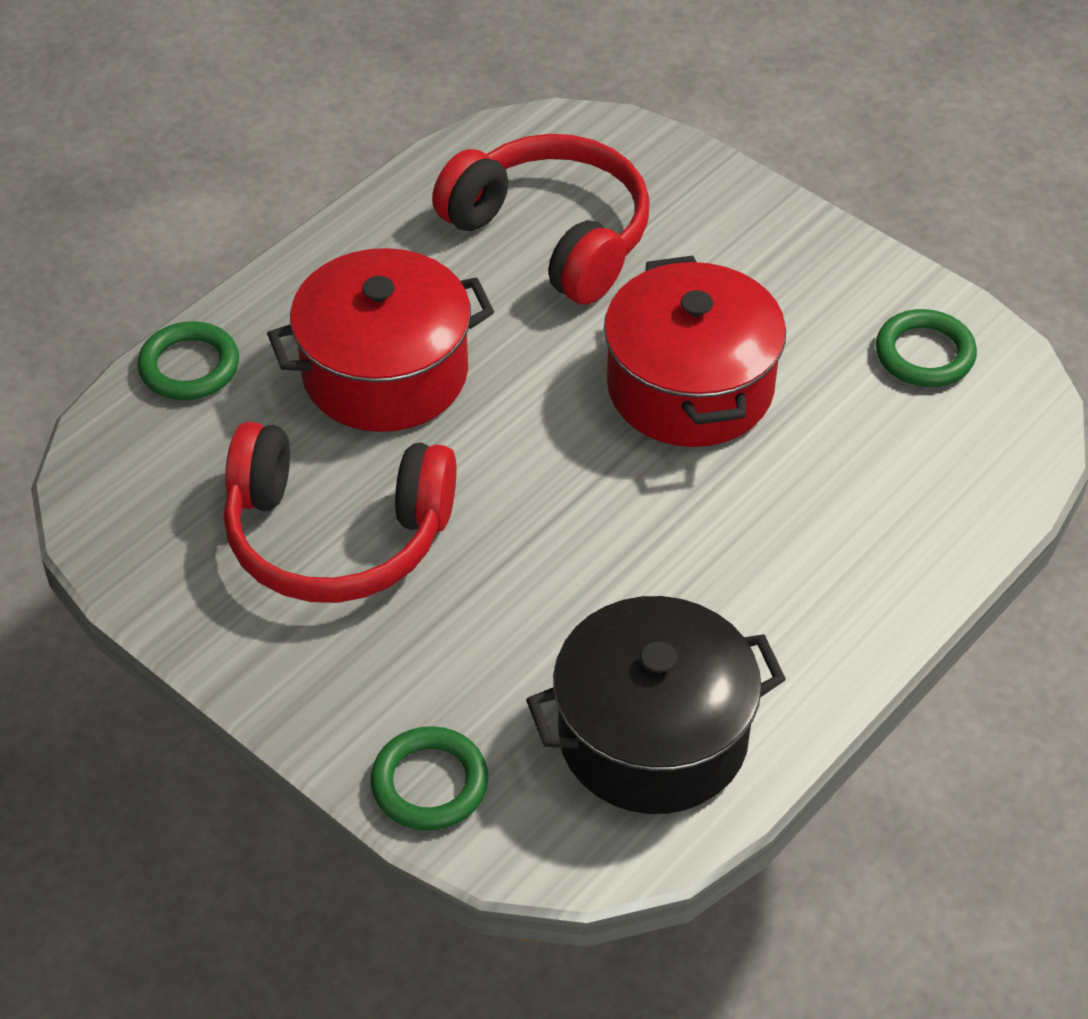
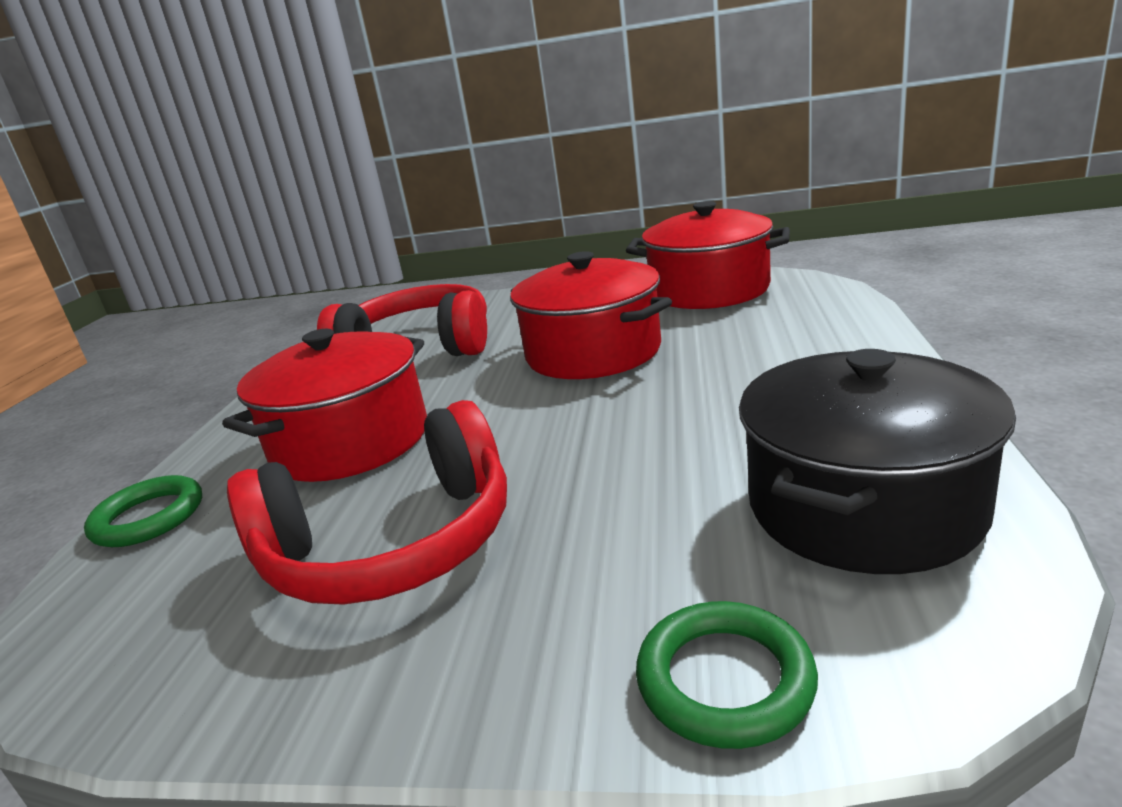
camera: 30 degrees left, 25 degrees down
green ring [876,309,977,387] -> red pot [626,201,790,309]

